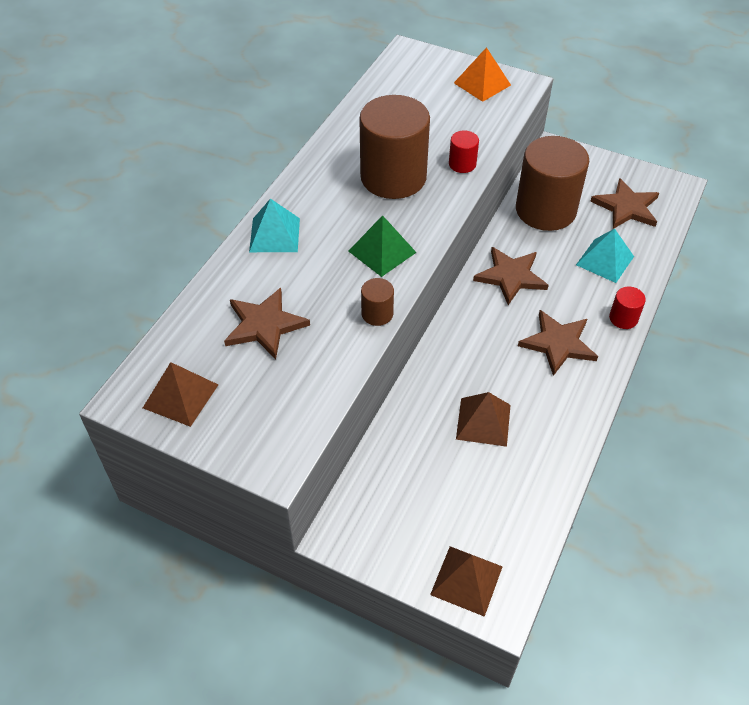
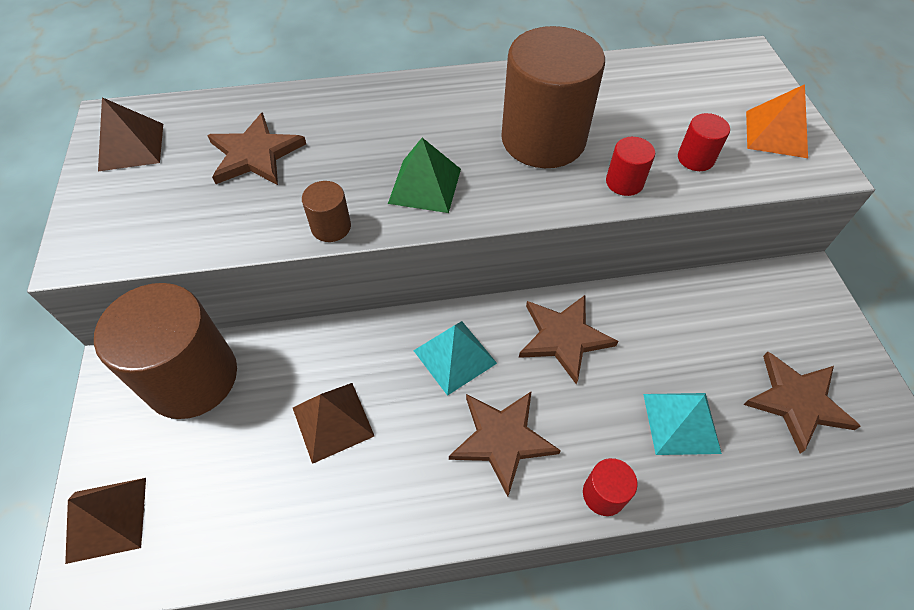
camera: 55 degrees right, 5 degrees up
turquoise pyramid [249,198,300,252] -> turquoise pyramid moved to [413,321,497,396]
brown cylinder [516,136,589,231] -> brown cylinder moved to [94,283,237,419]
none -> red cylinder [678,113,730,171]

